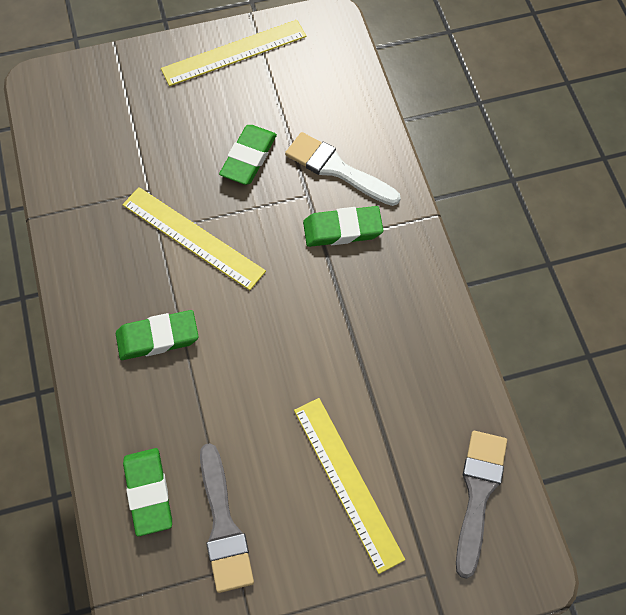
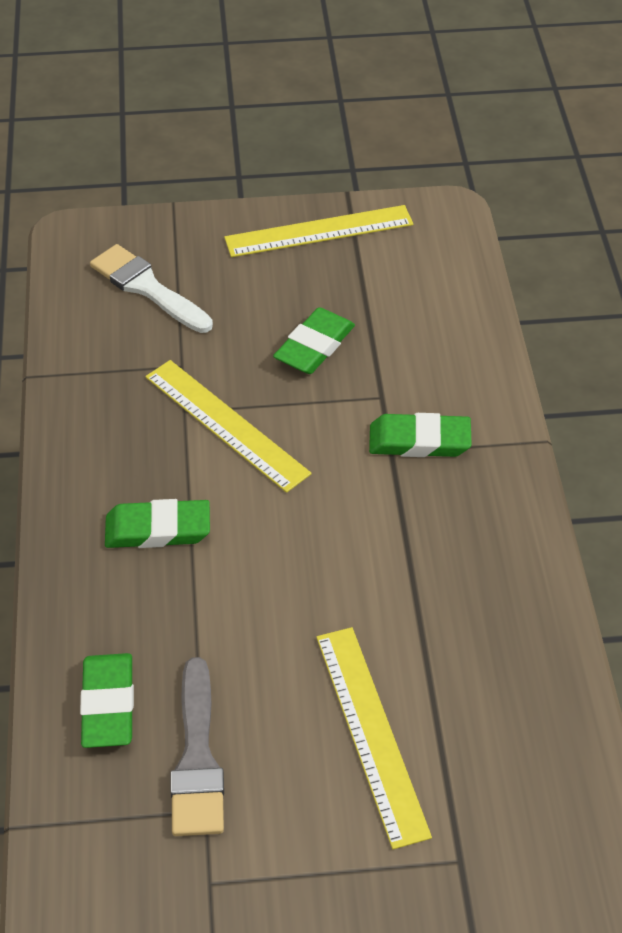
camera: 10 degrees right, 15 degrees down
white brush [285,132,401,206] -> white brush moved to [90,244,213,333]
grey brush [456,431,507,579] -> none

